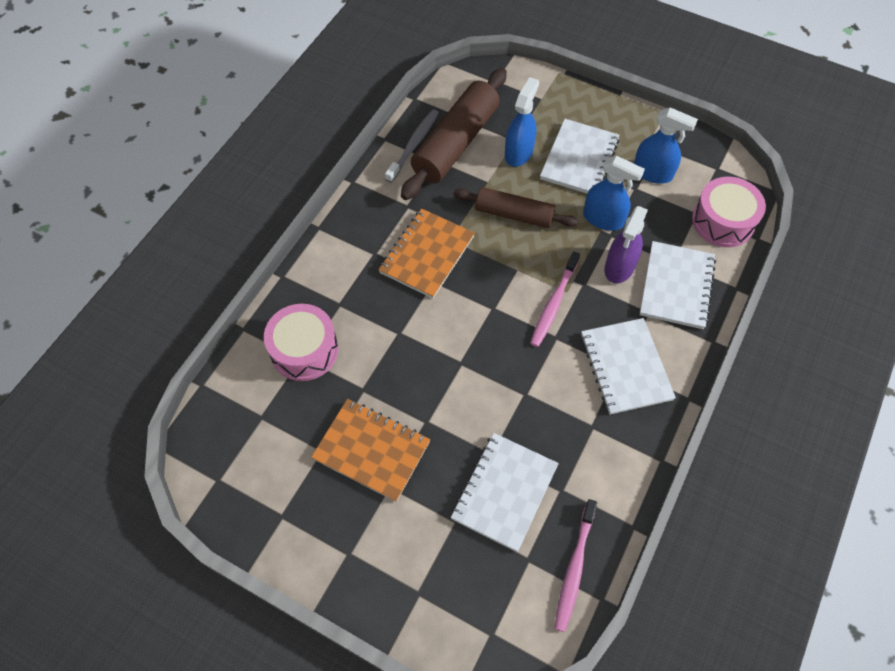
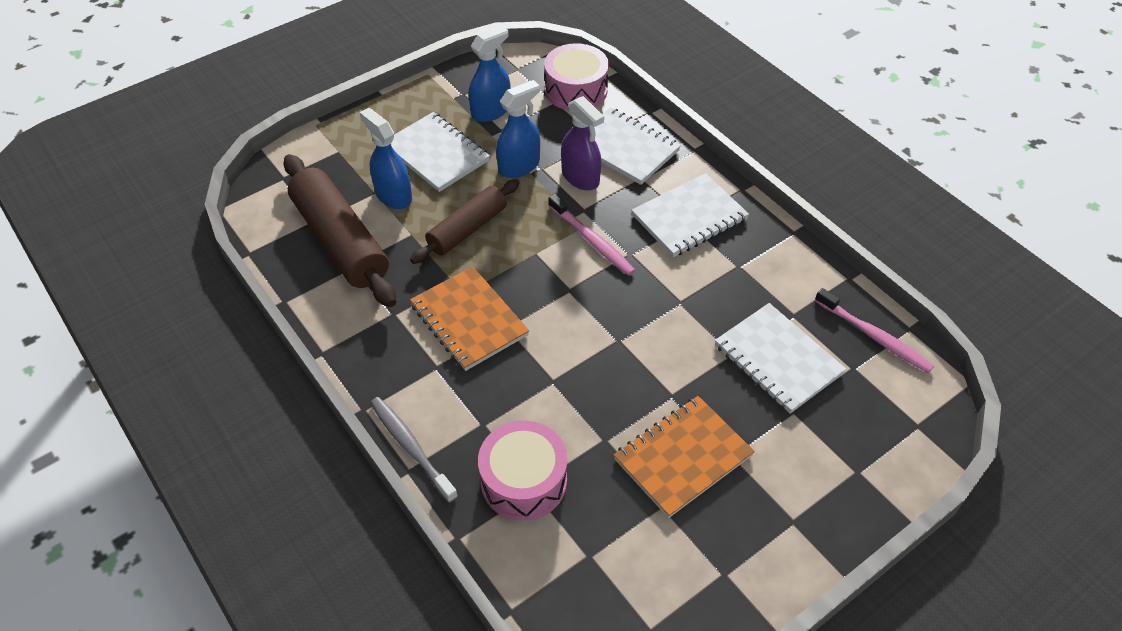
camera: 65 degrees left, 10 degrees down
grey toothbrush [385,109,439,183] -> grey toothbrush moved to [370,397,458,503]
white notebook [581,318,676,415] -> white notebook turned 45 degrees counterclockwise [631,173,749,257]

